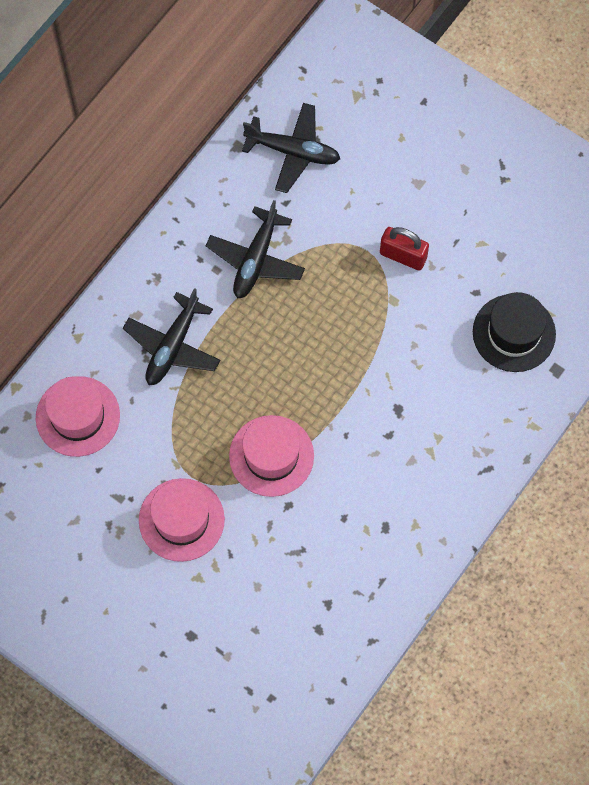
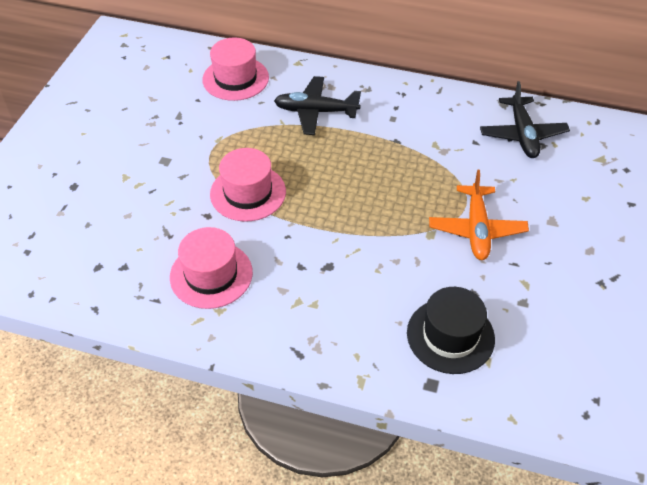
camera: 70 degrees right, 20 degrees down
pink hat [139,478,225,562] -> pink hat moved to [170,227,253,309]
black plane [206,200,305,299] -> none
red padlock [380,227,429,270] -> orange plane [429,170,529,260]

